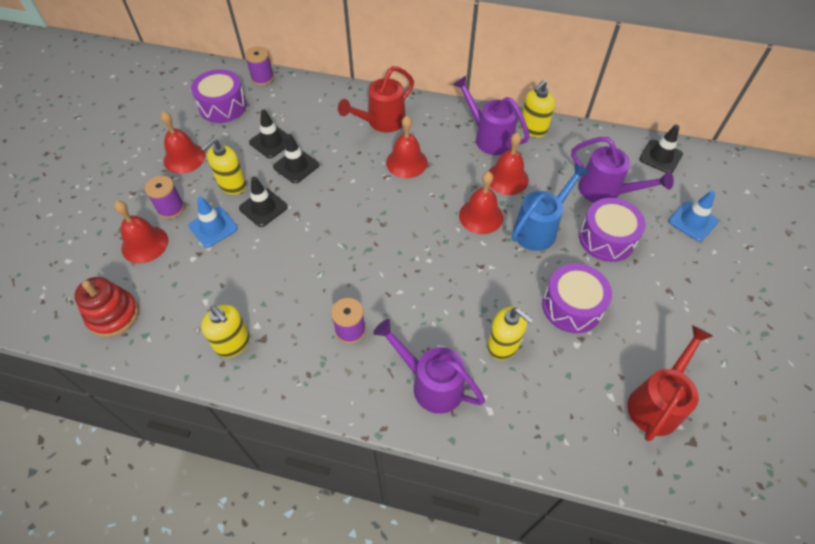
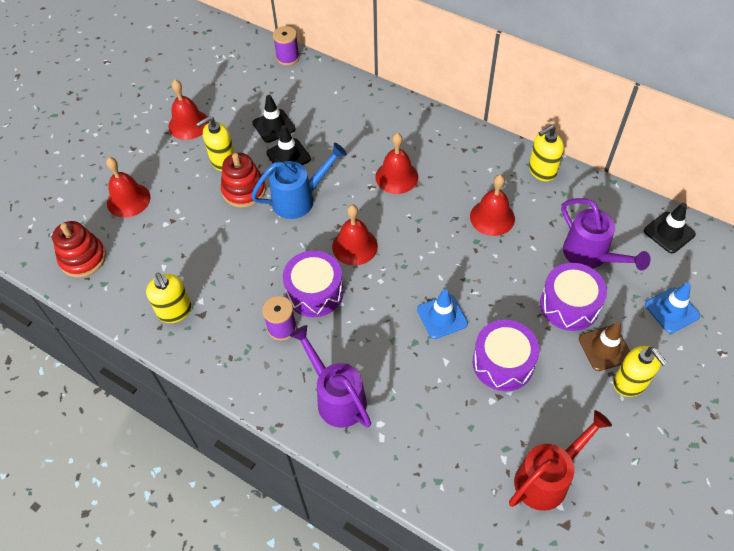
camera: 20 degrees right, 0 degrees up
purple spool [145,176,184,219] -> none
blue traffic cone [189,197,238,248] -> blue traffic cone moved to [417,289,468,339]
purple drum [191,69,247,123] -> purple drum moved to [283,250,344,317]
black traffic cone [239,176,288,227] -> red stacking toy [221,153,266,208]
red watering can [338,66,414,132] -> none
purple watering can [453,76,530,155] -> none
red bell [459,171,503,234] -> red bell moved to [332,204,378,265]
yellow soap dispenser [487,306,533,360] -> yellow soap dispenser moved to [613,346,668,397]
blue watering can [512,163,589,251] -> blue watering can moved to [251,143,347,219]
none -> brown traffic cone [579,322,630,371]

